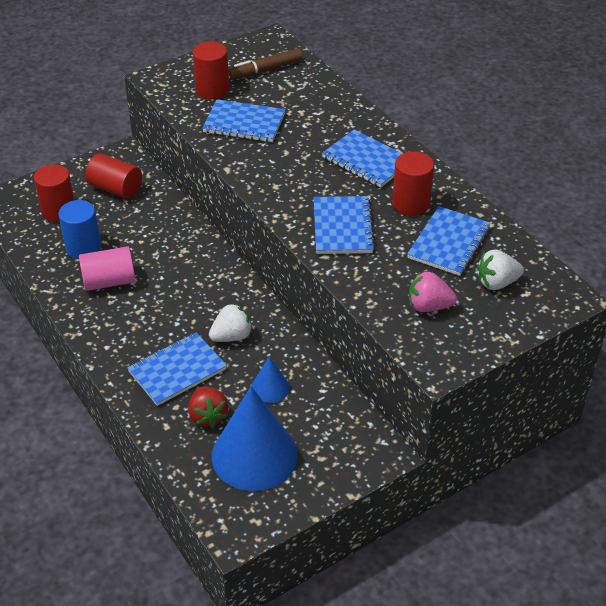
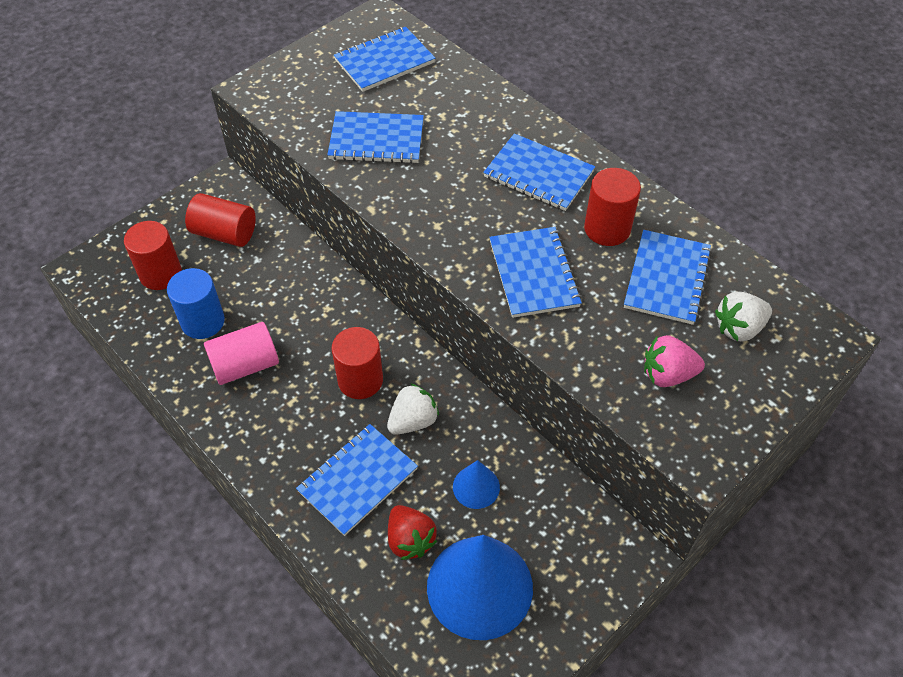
camera: 10 degrees left, 10 degrees up
red cylinder [193,42,229,99] -> red cylinder moved to [332,327,383,399]
brown marker [228,48,303,80] -> blue notebook [334,26,435,92]

